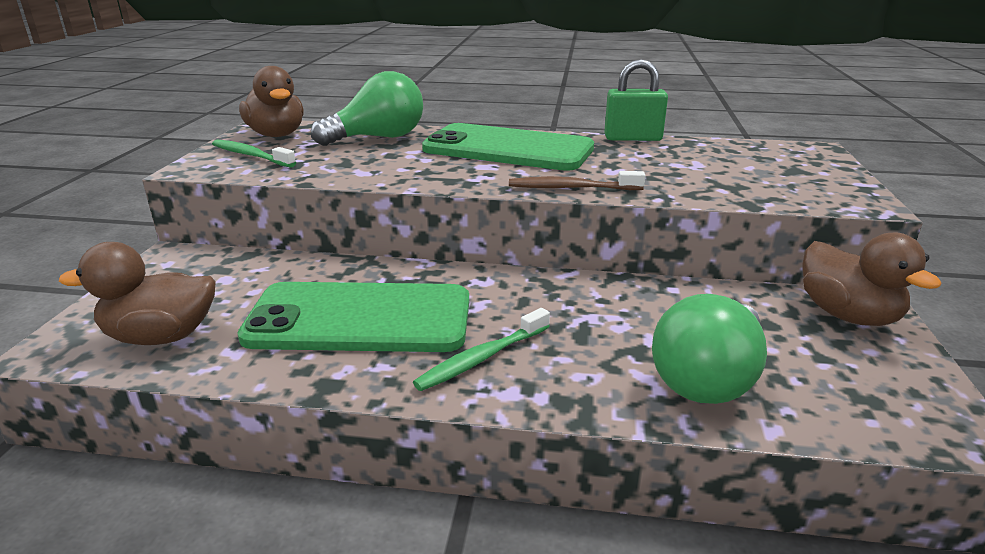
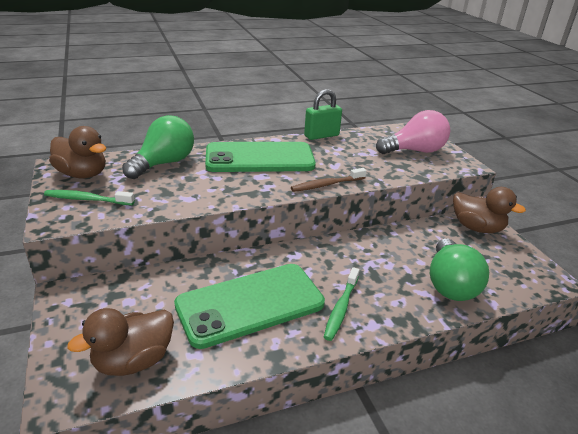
camera: 30 degrees left, 5 degrees up
none -> pink light bulb [376,110,450,154]

